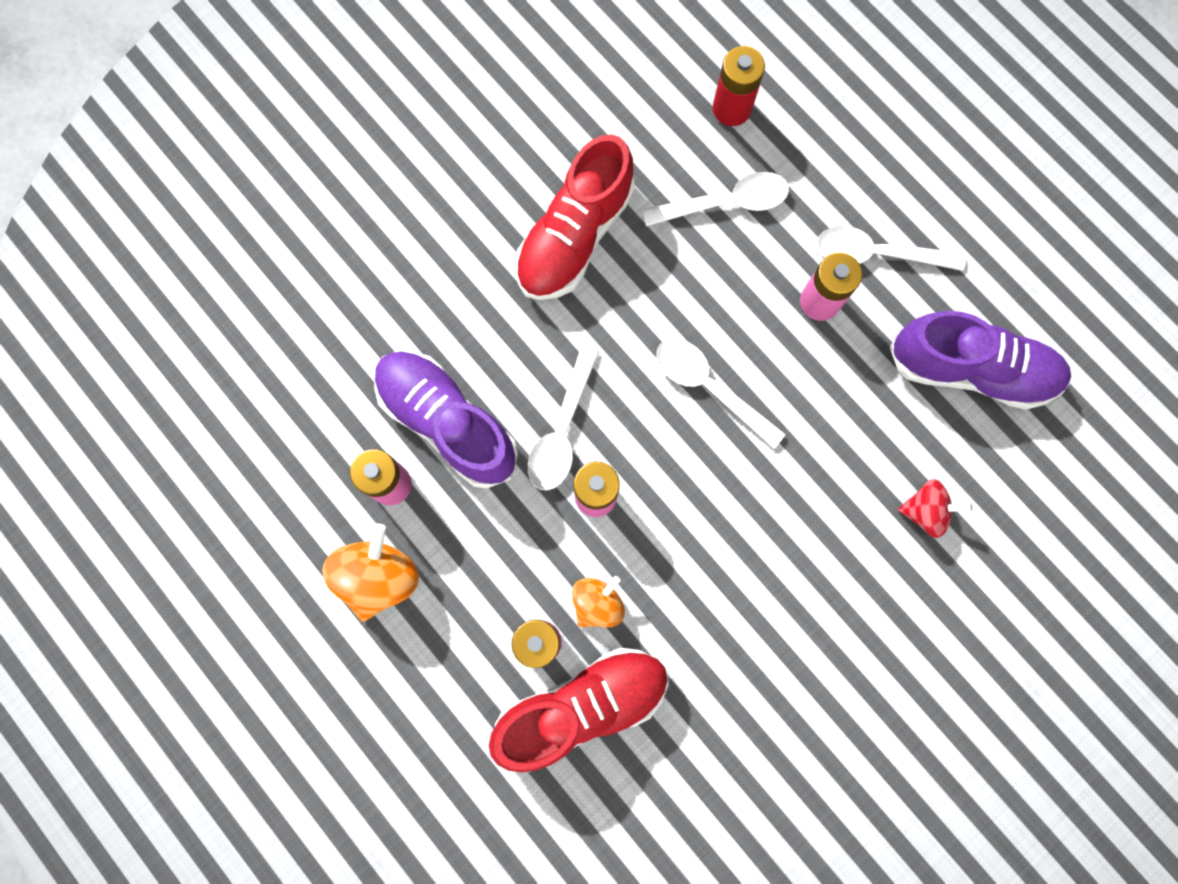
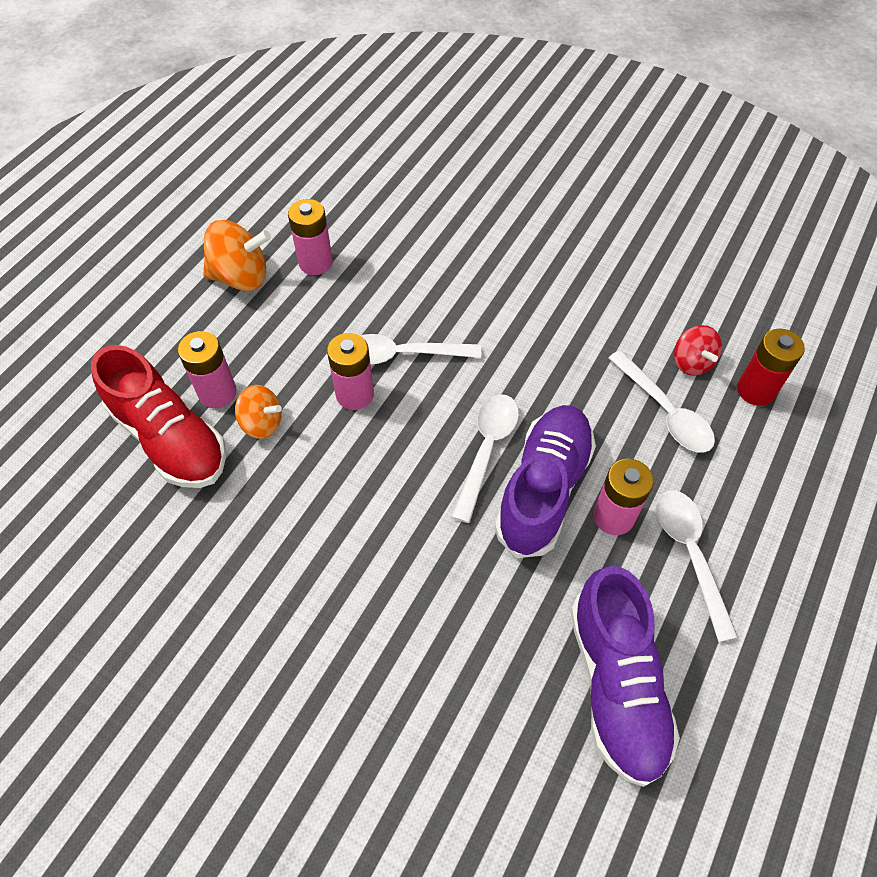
camera: 70 degrees right, 20 degrees down
purple shoe [374,351,518,488] -> purple shoe moved to [495,405,596,558]
red shoe [515,135,635,300] -> none
red spinning top [898,479,973,538] -> red spinning top moved to [674,325,722,376]

